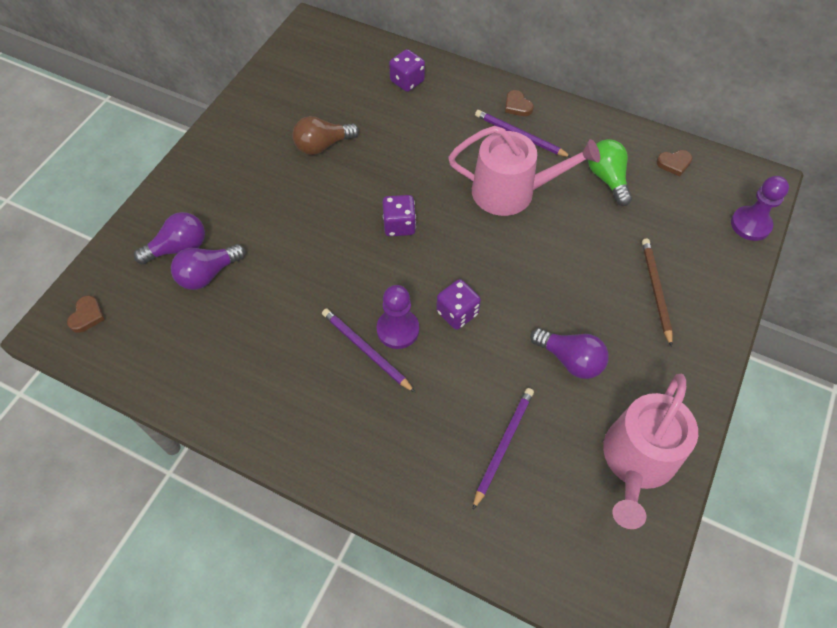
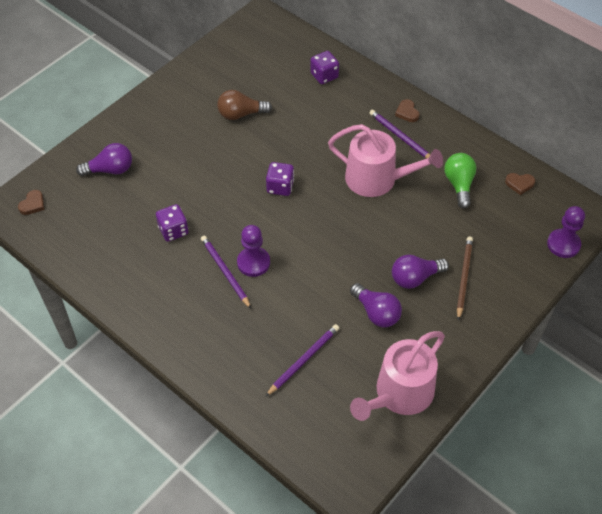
camera: 15 degrees right, 5 degrees down
purple light bulb [171,244,246,290] -> purple light bulb moved to [392,255,449,289]
purple dice [436,279,481,330] -> purple dice moved to [156,204,188,242]

